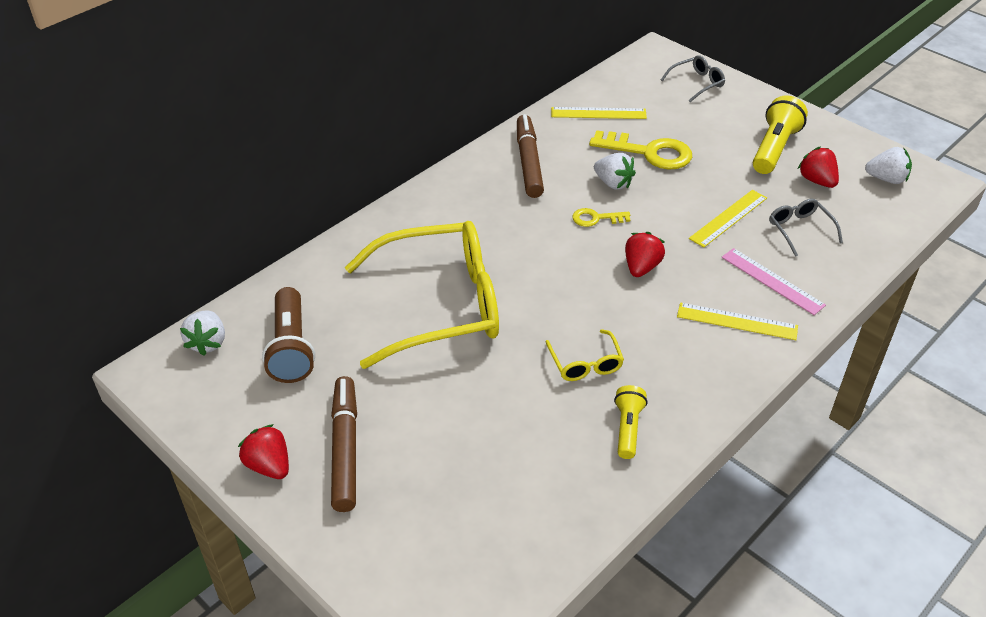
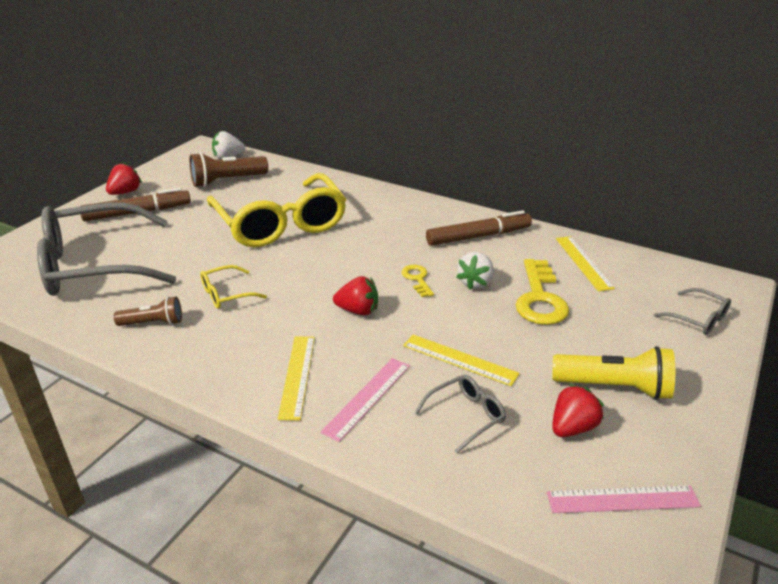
camera: 75 degrees right, 10 degrees down
yellow flashlight [614,385,647,459] -> brown flashlight [114,296,182,326]
white strawberry [865,147,912,184] -> pink ruler [547,485,701,513]
none -> grey glasses [37,202,176,296]

